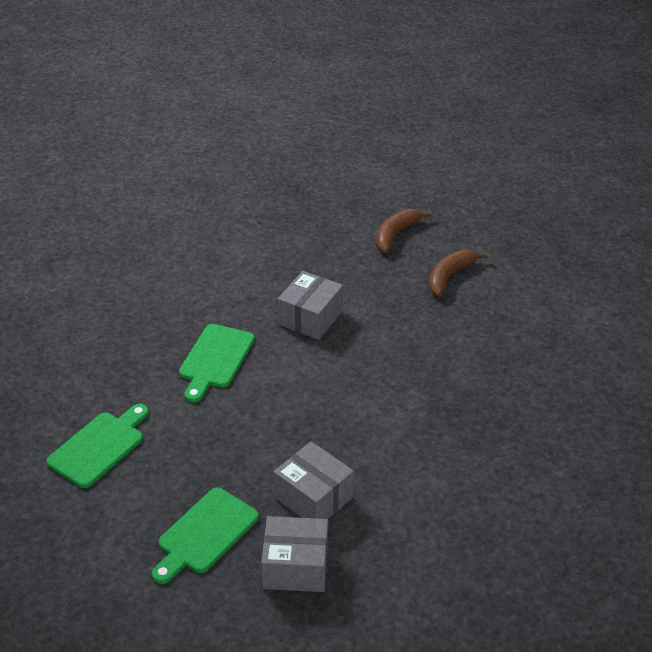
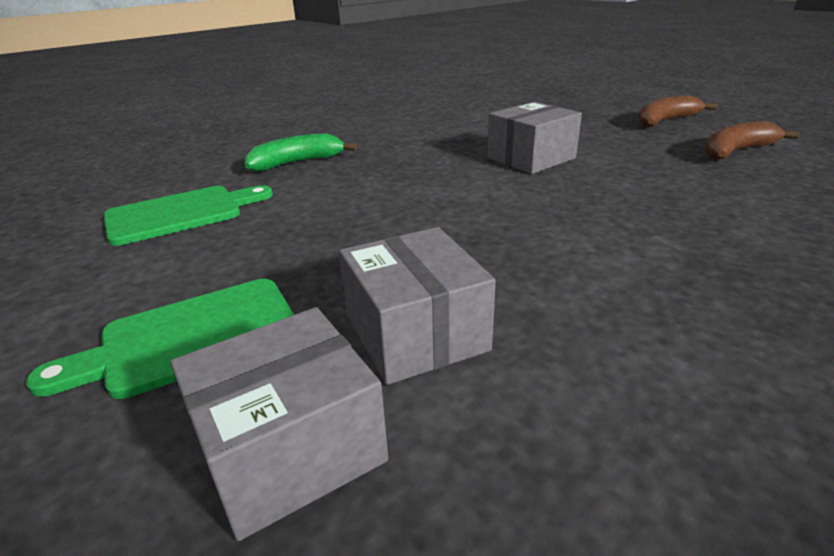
camera: 25 degrees right, 10 degrees down
green cutting board [179,324,255,403] -> none
grey box [261,516,328,592] -> grey box turned 60 degrees counterclockwise [170,307,388,541]
none -> green banana [244,133,357,172]

